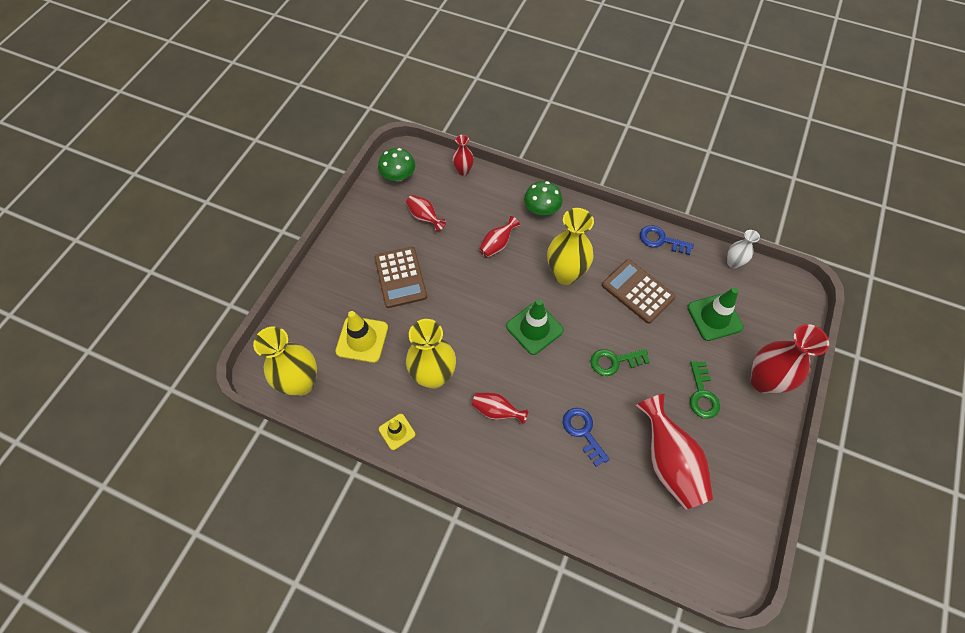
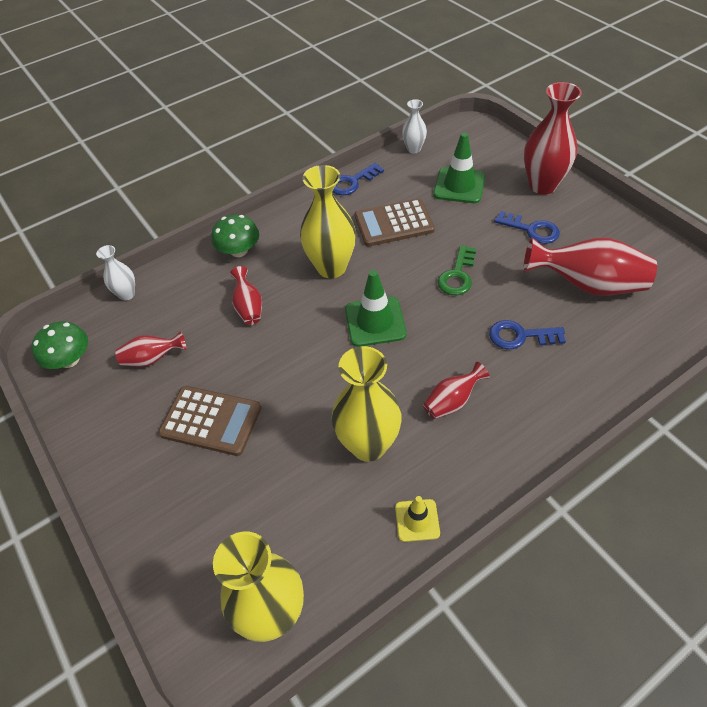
camera: 55 degrees left, 10 degrees down
yellow traffic cone [335,311,388,363] -> none
red vase [452,135,474,176] -> white vase [96,245,135,301]
green key [690,361,720,419] -> blue key [494,211,560,244]

